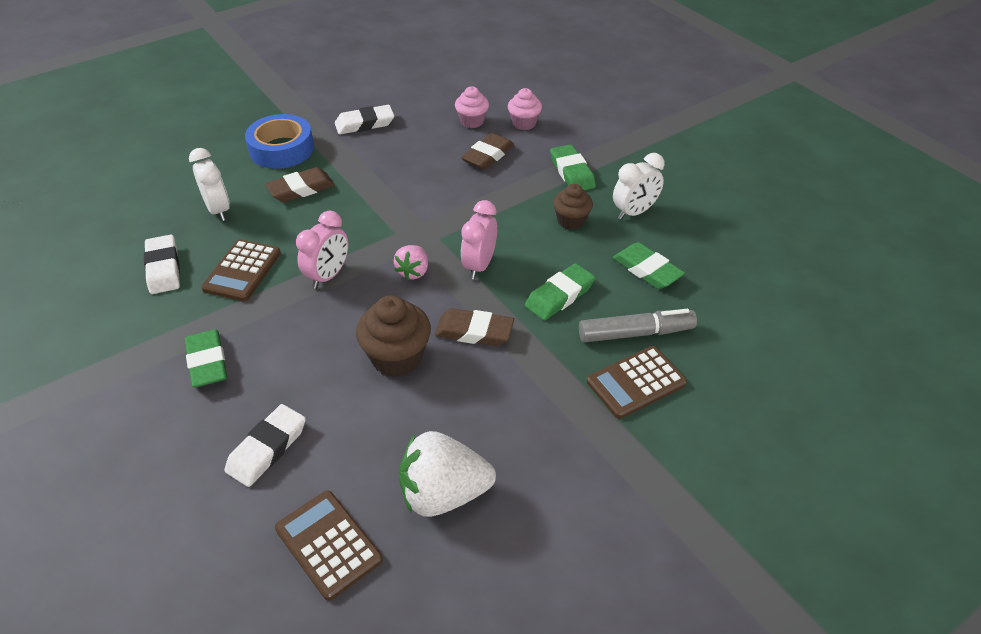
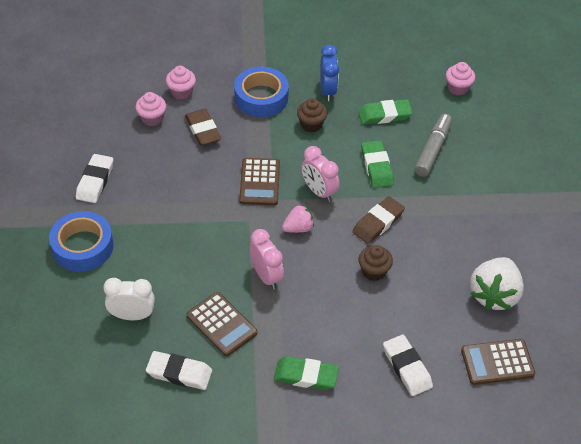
camera: 60 degrees left, 5 degrees up
brown eraser [265,167,335,202] -> none
brown cupcake [356,295,431,377] -> brown cupcake [359,245,393,281], size x0.64
pink strawberry [394,245,428,280] -> pink strawberry turned 75 degrees counterclockwise [282,205,314,233]
green eraser [550,144,596,190] -> blue tape [234,67,289,117]
brown calculator [587,346,687,419] -> brown calculator moved to [239,158,280,206]
white clock [613,153,665,220] -> blue clock [320,45,339,101]
none -> pink cupcake [446,62,475,95]

